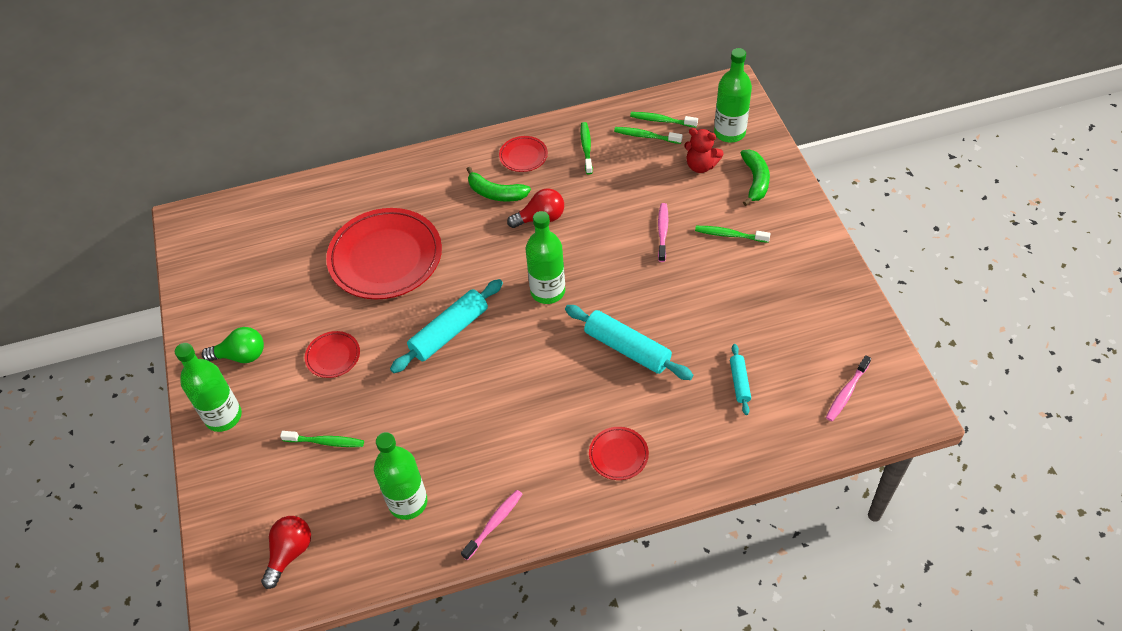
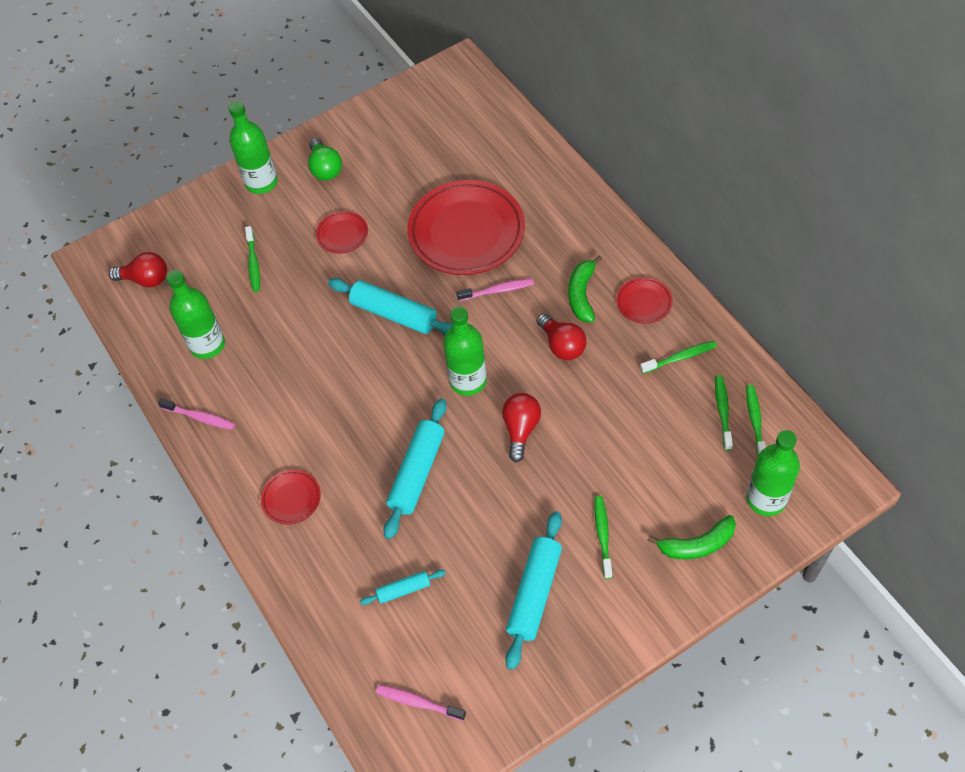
camera: 75 degrees right, 5 degrees up
pink toothbrush [658,203,668,262] -> pink toothbrush moved to [456,279,534,301]
red teddy bear [684,128,724,173] -> none
none -> red light bulb [502,393,541,462]
none -> turquoise rolling pin [505,511,562,670]

